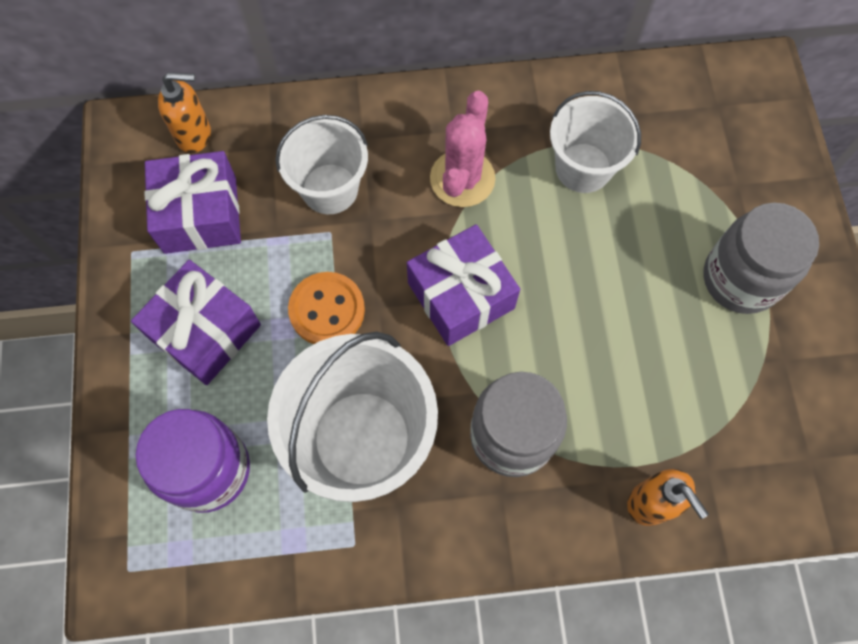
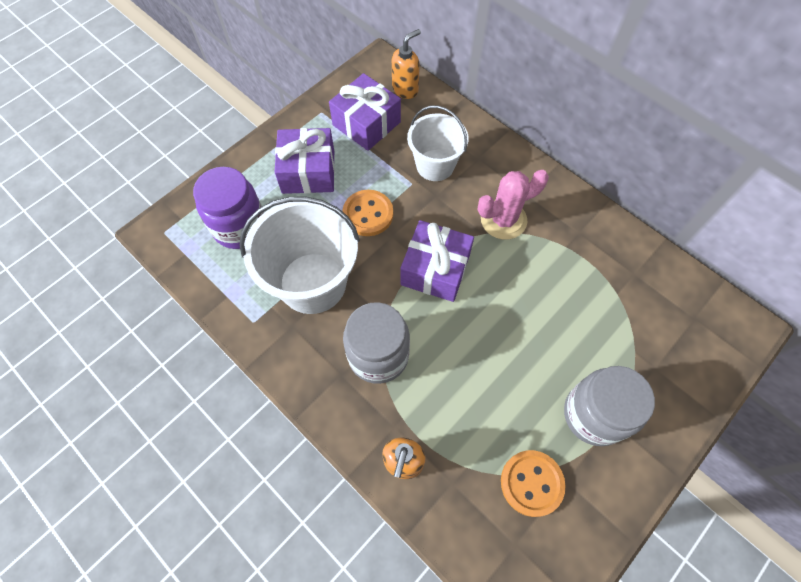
camera: 50 degrees right, 5 degrees down
orange soap dispenser [158,72,211,153] -> orange soap dispenser turned 90 degrees counterclockwise [392,29,421,99]
white bucket [550,91,641,193] -> none
none -> orange button [501,450,566,517]

